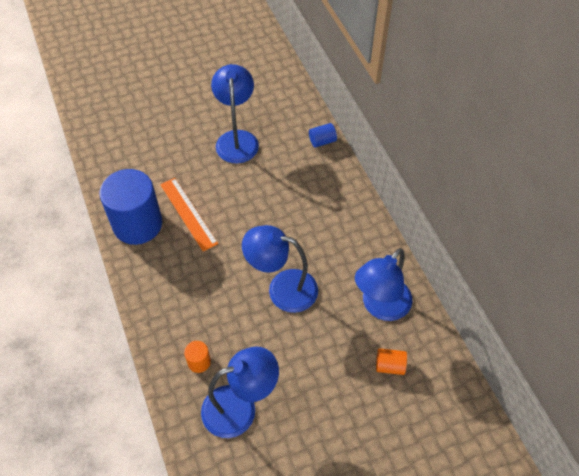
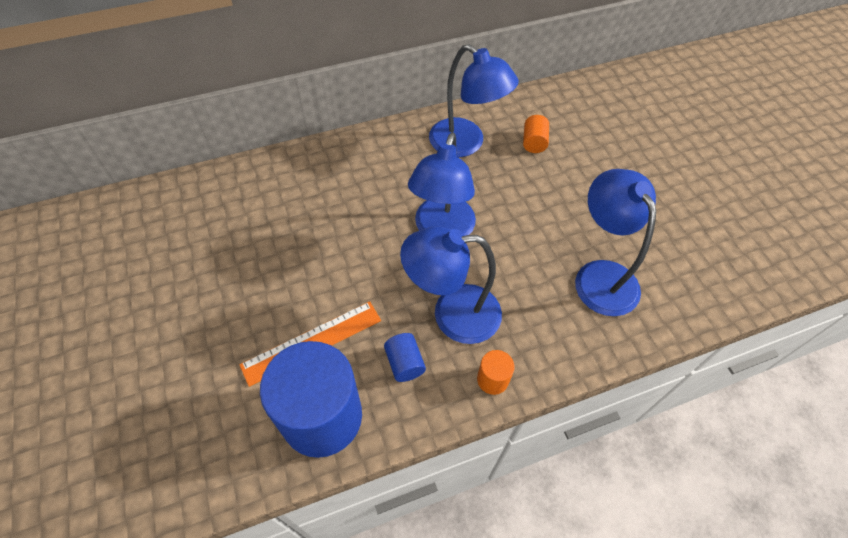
camera: 90 degrees left, 0 degrees up
orange cylinder [184,341,211,373] -> orange cylinder moved to [477,350,515,395]
blue lamp [211,64,259,163] -> blue lamp moved to [400,226,502,344]
blue cylinder [309,123,337,148] -> blue cylinder moved to [384,333,426,382]

